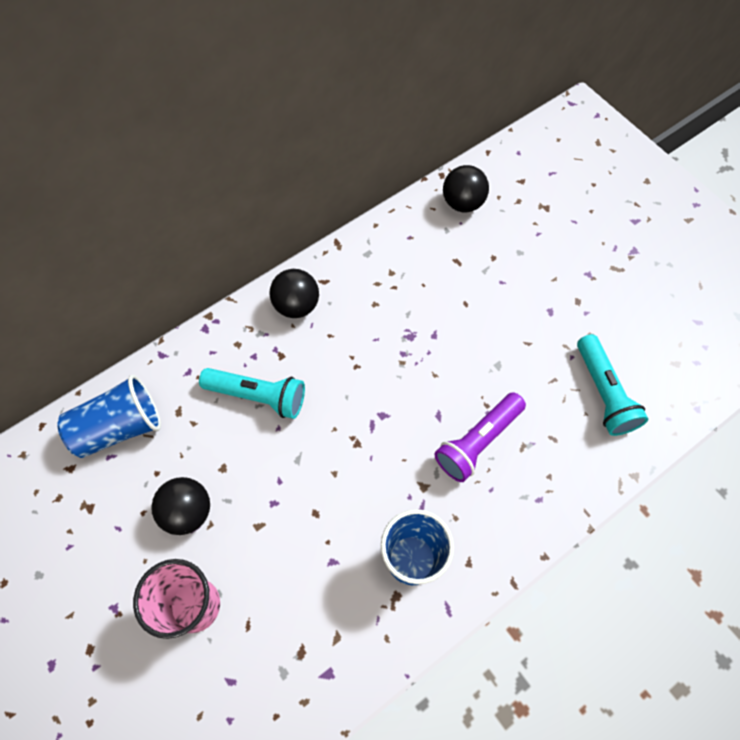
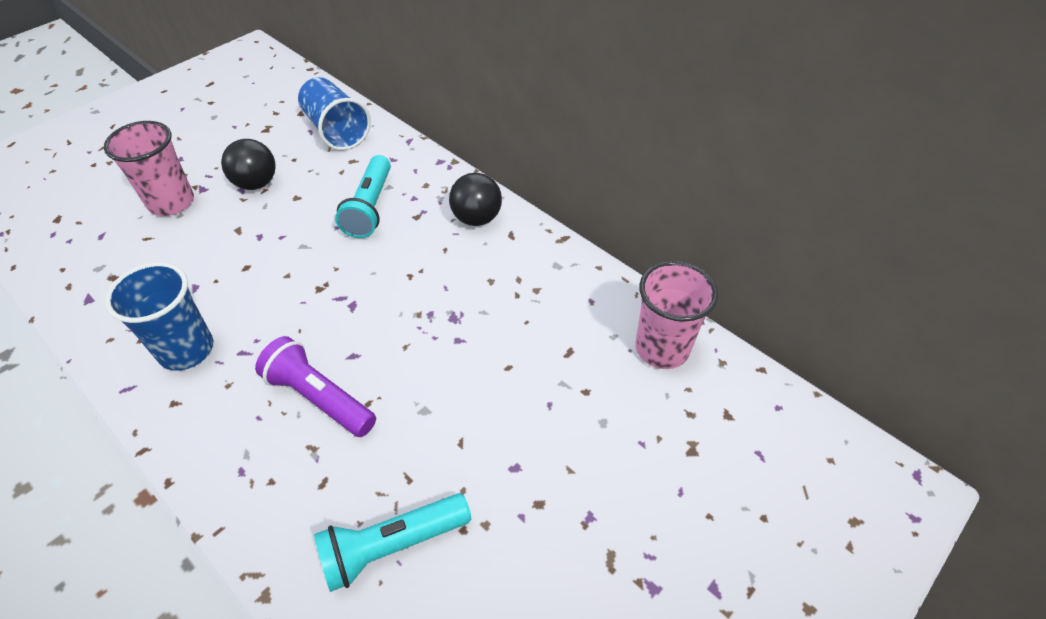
camera: 80 degrees right, 15 degrees down
black ball [443,165,489,212] -> pink cup [636,261,718,369]

